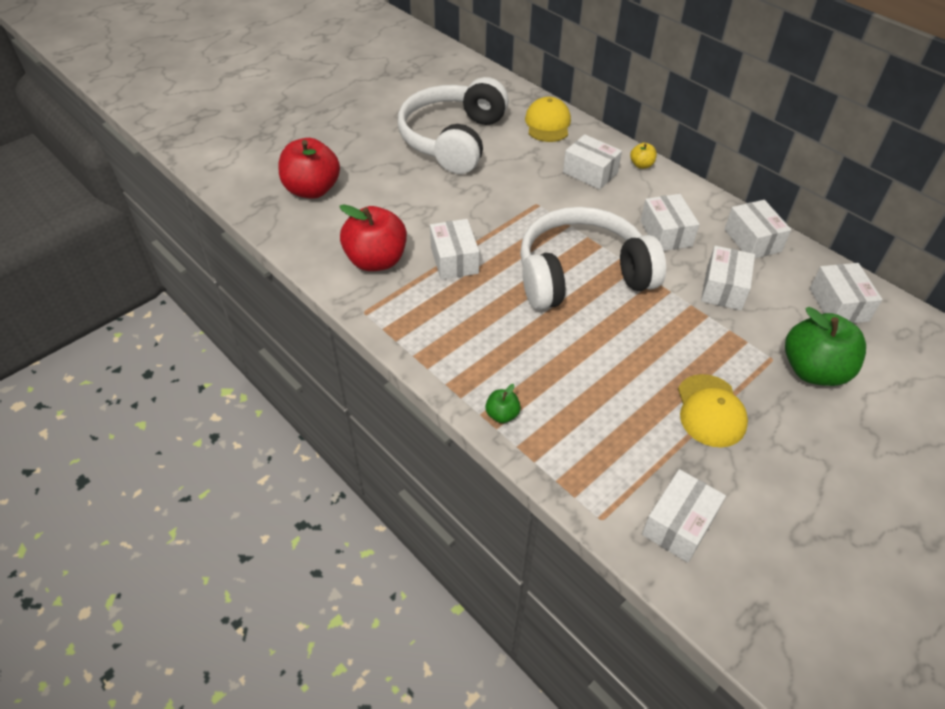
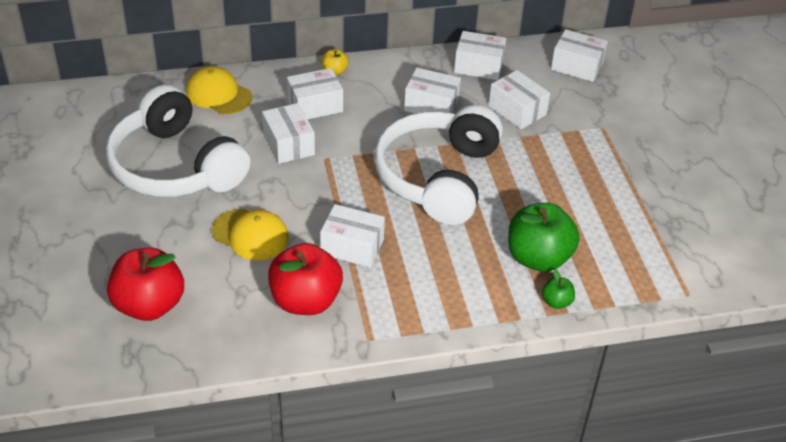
camera: 60 degrees left, 5 degrees down
white box [642,469,726,563] -> white box moved to [262,103,315,164]
yellow cap [678,374,748,447] -> yellow cap moved to [212,209,289,261]
green apple [785,307,866,386] -> green apple moved to [508,203,580,272]

